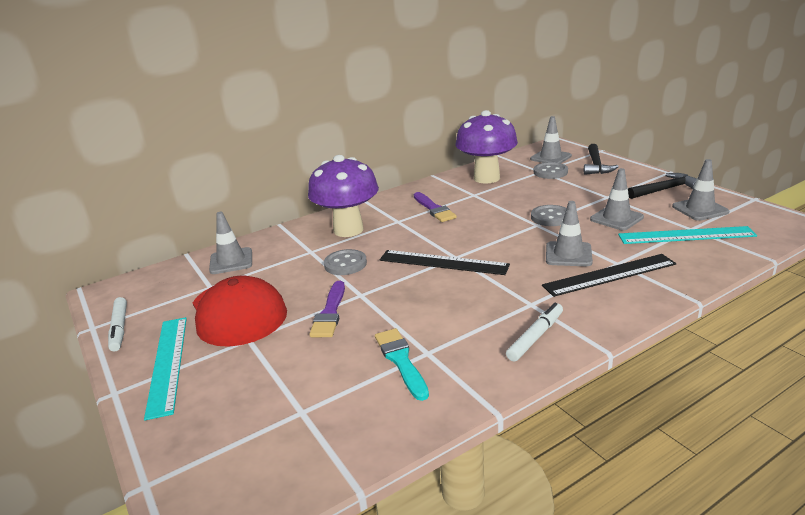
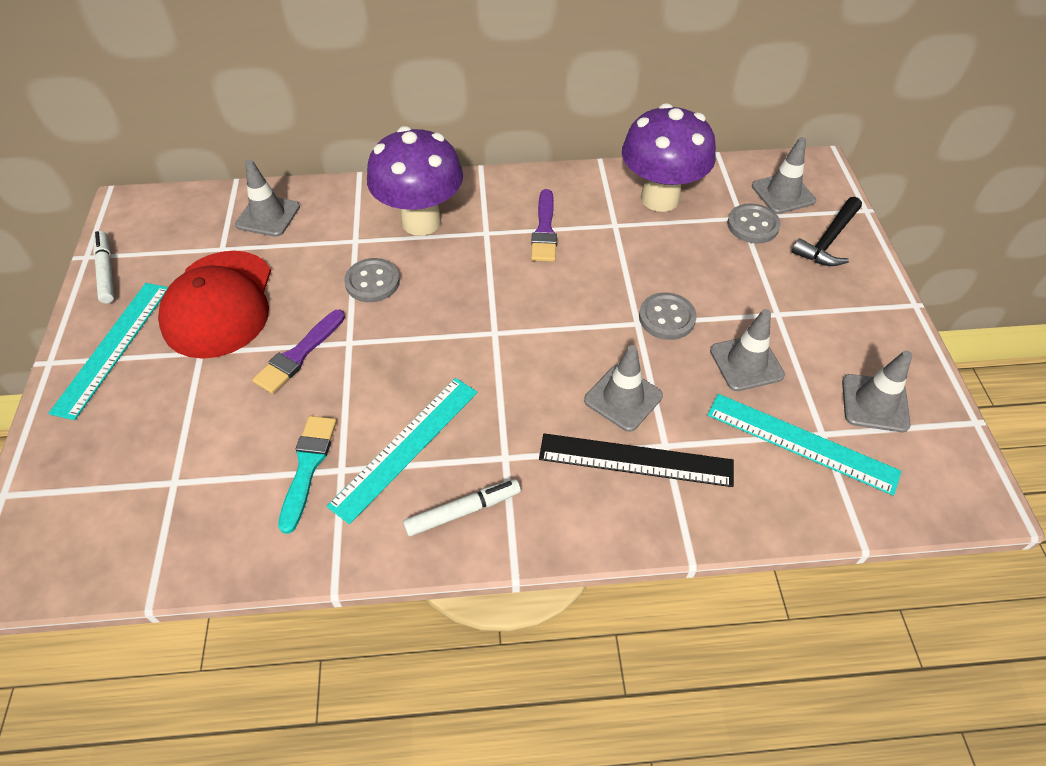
camera: 25 degrees right, 25 degrees up
white marker [108,297,127,351] -> white marker turned 150 degrees clockwise [93,231,114,304]
black ruler [380,250,510,275] -> none
black hammer [628,173,697,199] -> none
none -> turquoise ruler [327,378,478,524]

